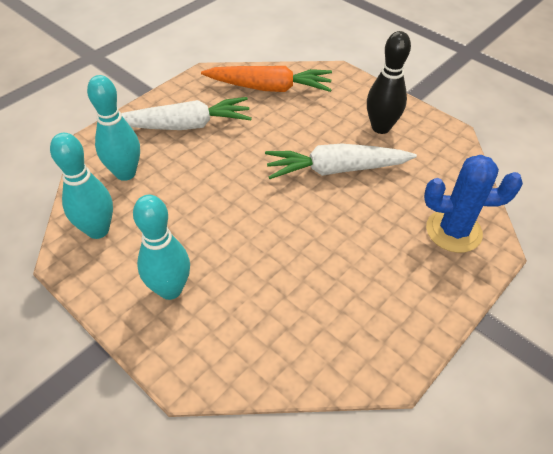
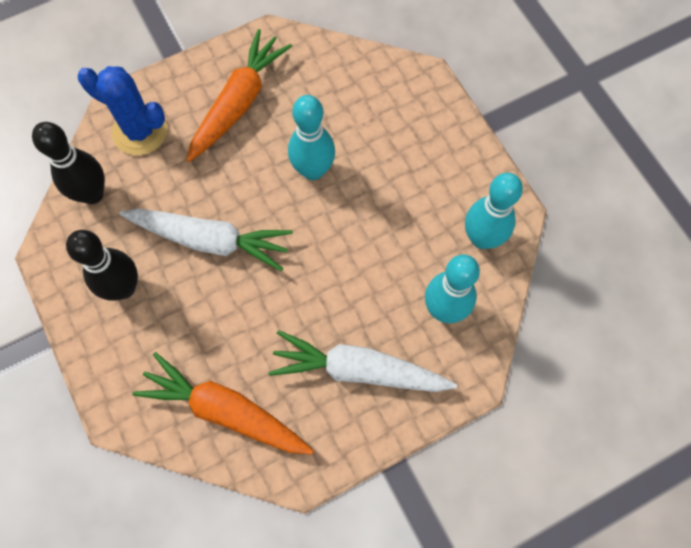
camera: 160 degrees left, 20 degrees up
turquoise bowling pin [133,195,190,300] -> turquoise bowling pin moved to [288,95,335,180]
none -> black bowling pin [32,122,105,204]
none -> orange carrot [186,29,292,162]

